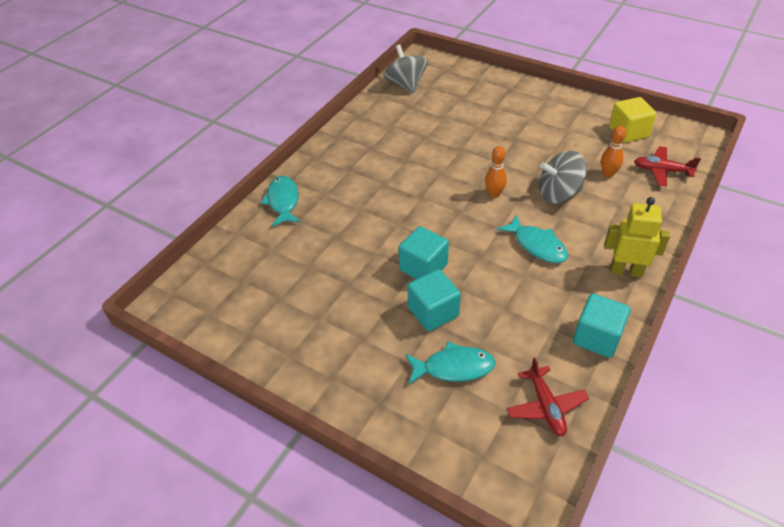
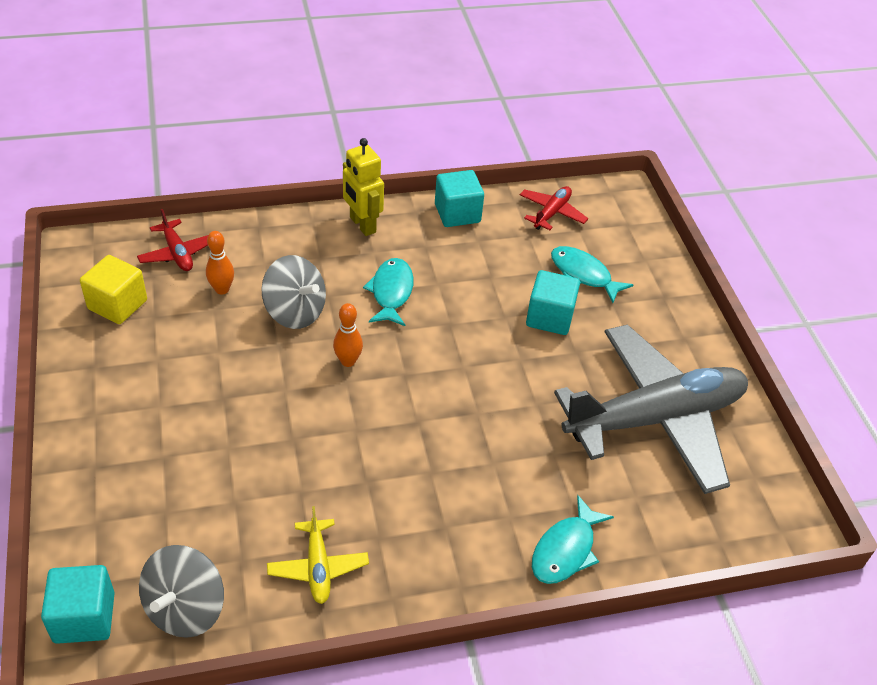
camera: 140 degrees left, 0 degrees up
turquoise cube [398,226,449,279] -> turquoise cube moved to [41,565,115,644]
none -> yellow plane [267,506,369,604]
none -> grey plane [554,324,748,494]

